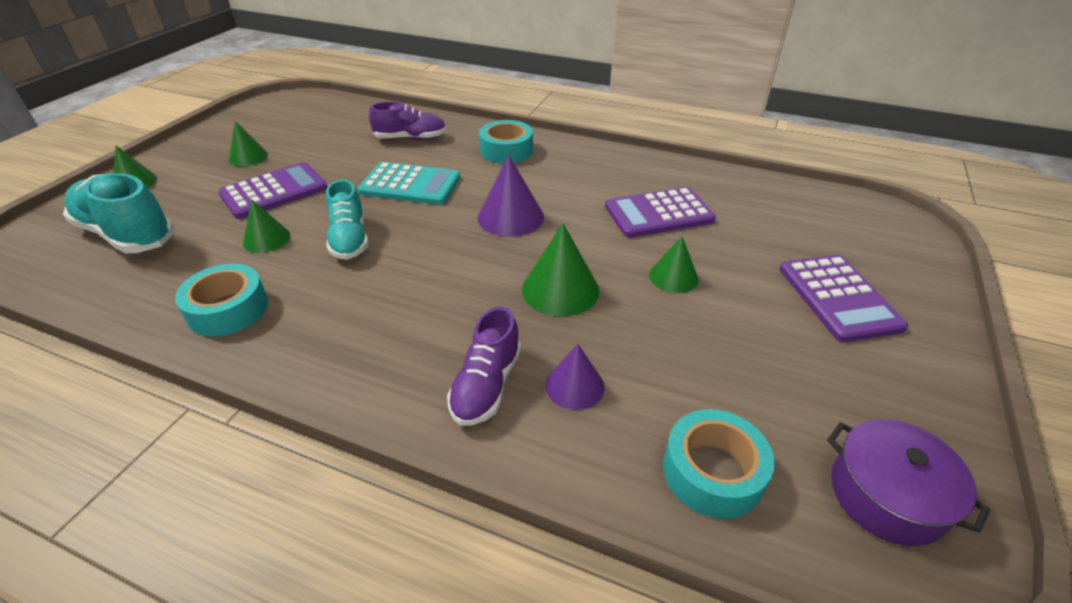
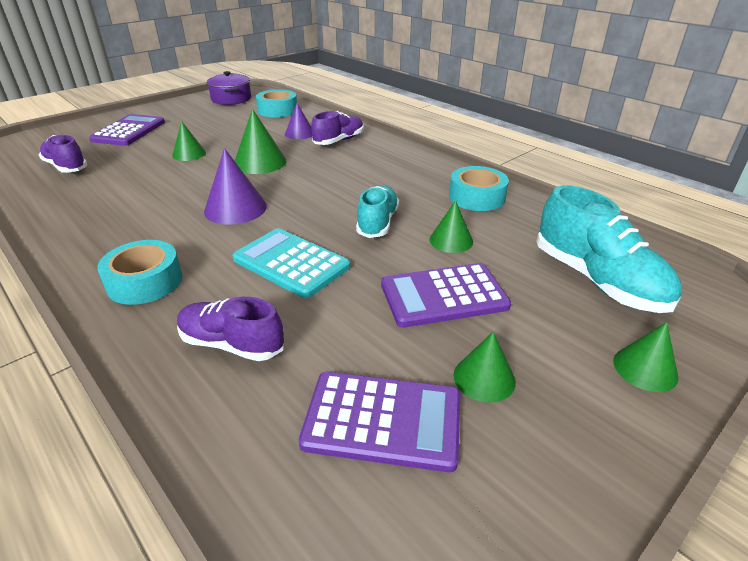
camera: 155 degrees left, 5 degrees down
purple calculator [605,187,716,238] -> purple calculator moved to [299,372,460,472]
none -> purple shoe [38,135,88,173]

